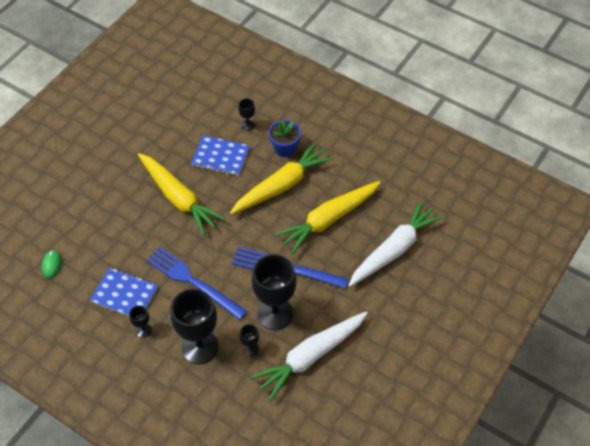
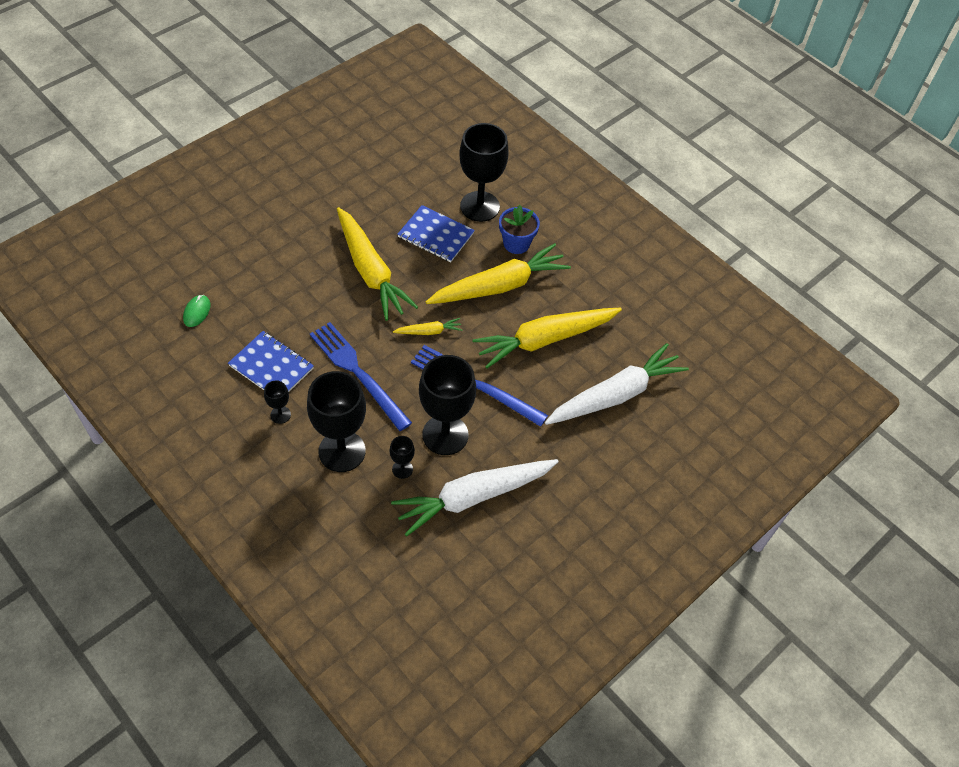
camera: 10 degrees right, 0 degrees up
black goblet [238,99,255,131] -> black goblet [459,123,509,222], size x2.26
none -> yellow carrot [393,318,462,335]

